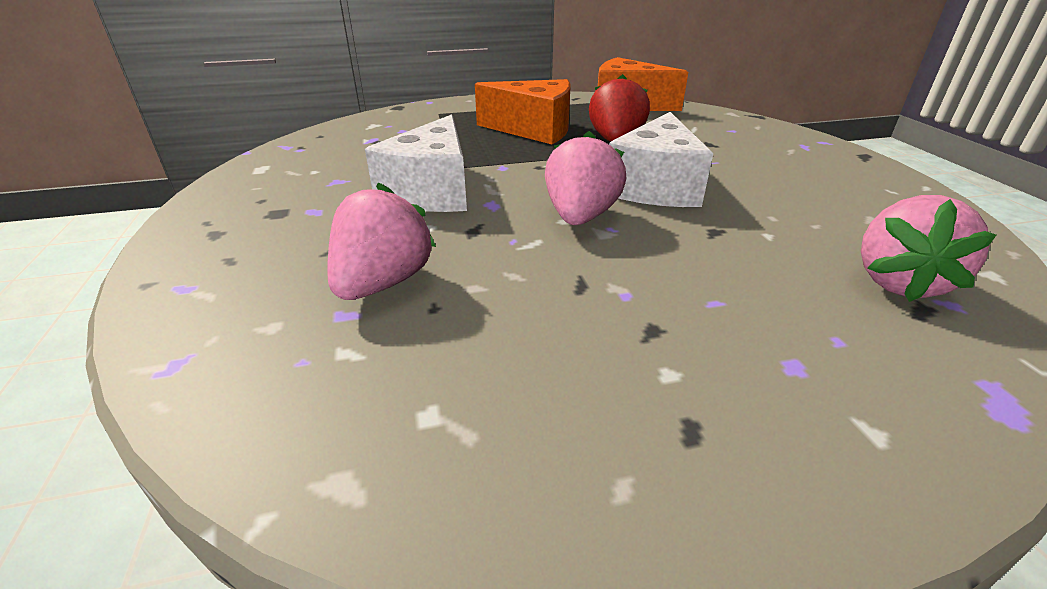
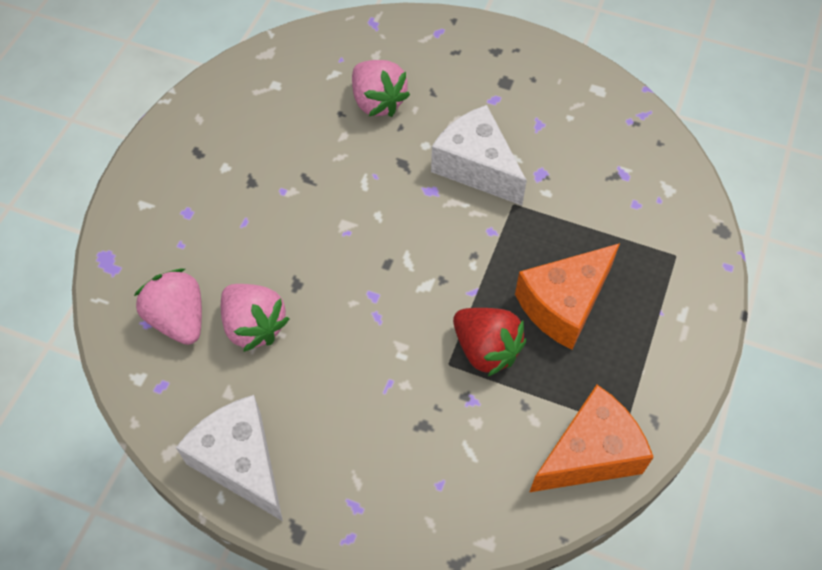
camera: 125 degrees right, 25 degrees up
pink strawberry [545,131,626,225] -> pink strawberry moved to [221,284,289,352]
white cheese [609,112,713,207] -> white cheese moved to [176,395,283,521]

